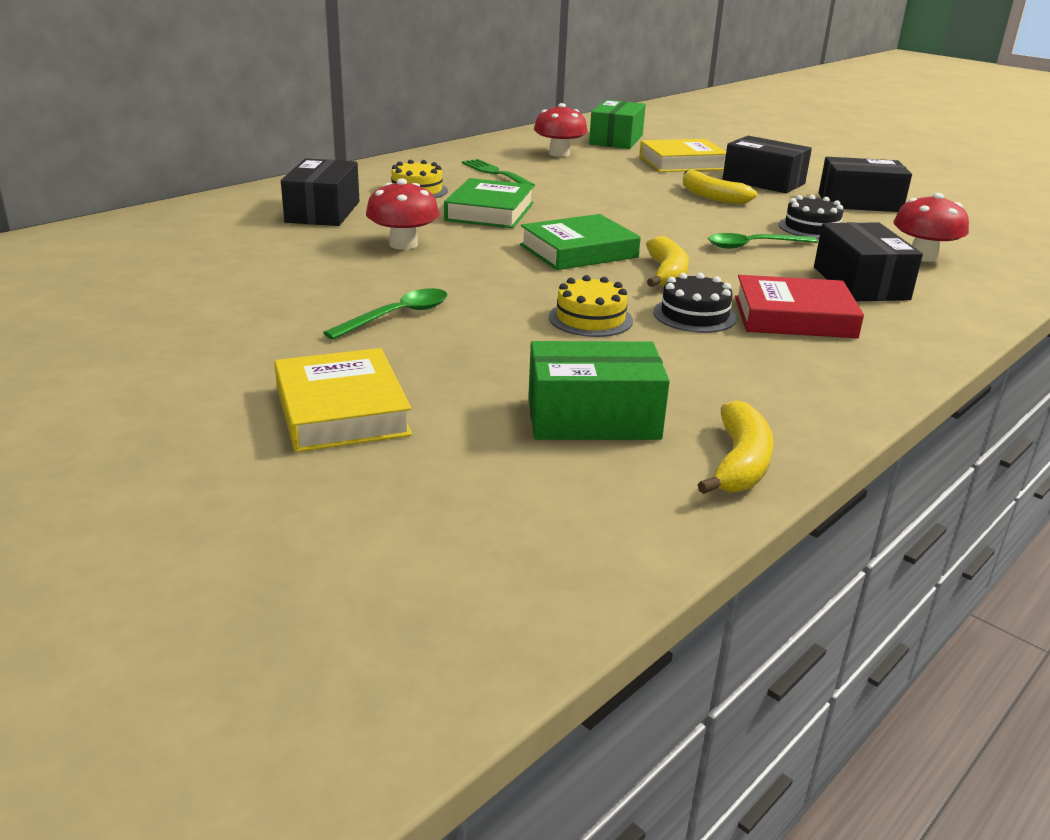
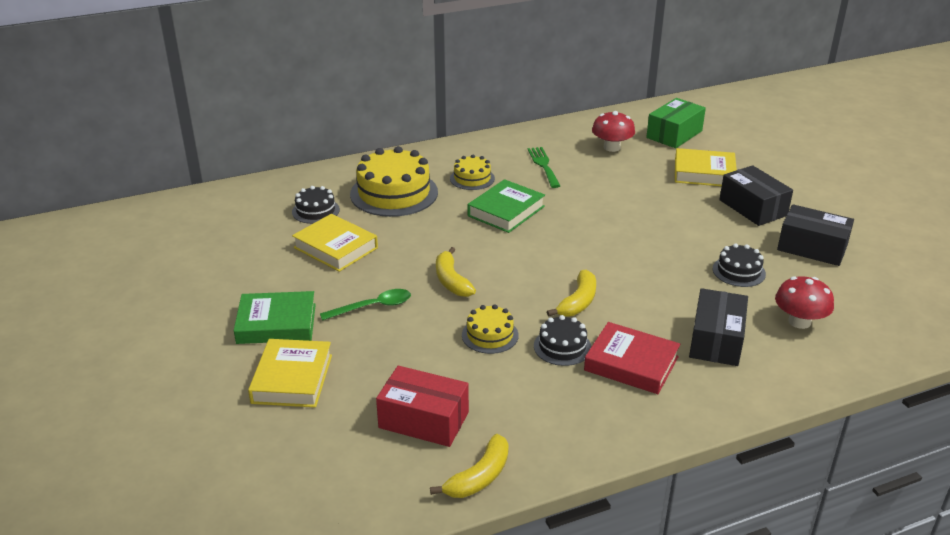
camera: 25 degrees right, 5 degrees up
black box [281,158,359,226] -> yellow cake [350,146,438,217]
red mushroom [366,179,439,250] -> none
green book [520,214,641,270] -> green book moved to [234,291,316,344]
green box [528,341,670,440] -> red box [376,366,469,447]
yellow banana [683,170,757,205] -> yellow banana moved to [436,247,476,297]
green spoon [708,233,818,249] -> none
none -> black cake [292,186,340,224]
none -> yellow book [292,214,378,272]

